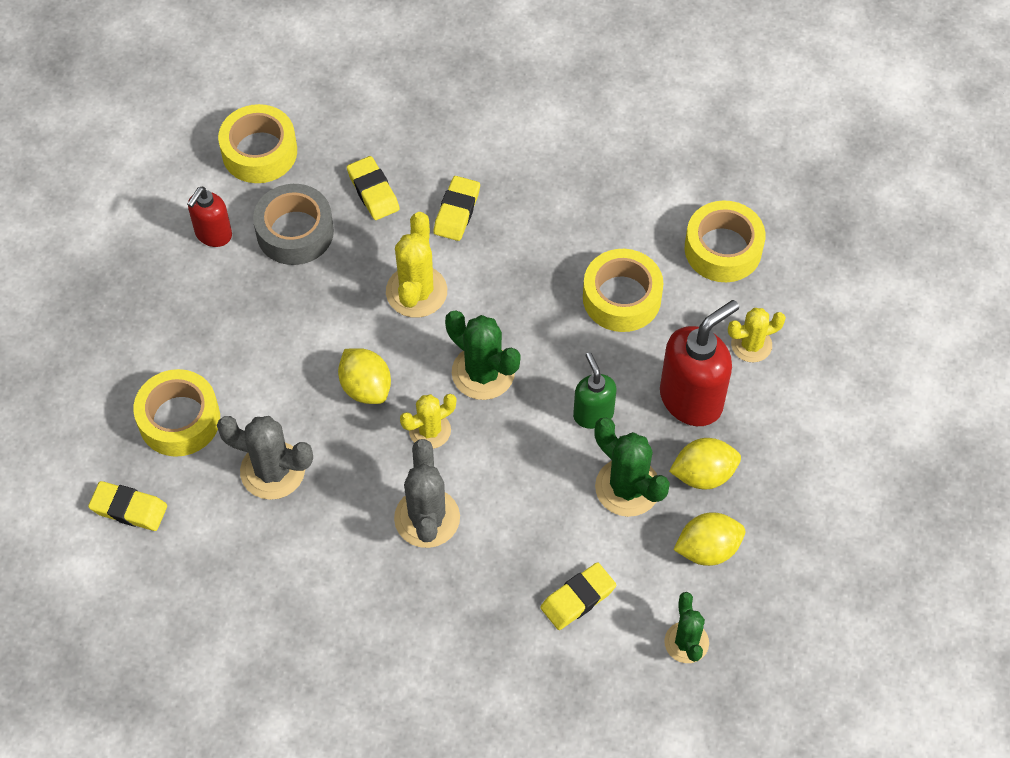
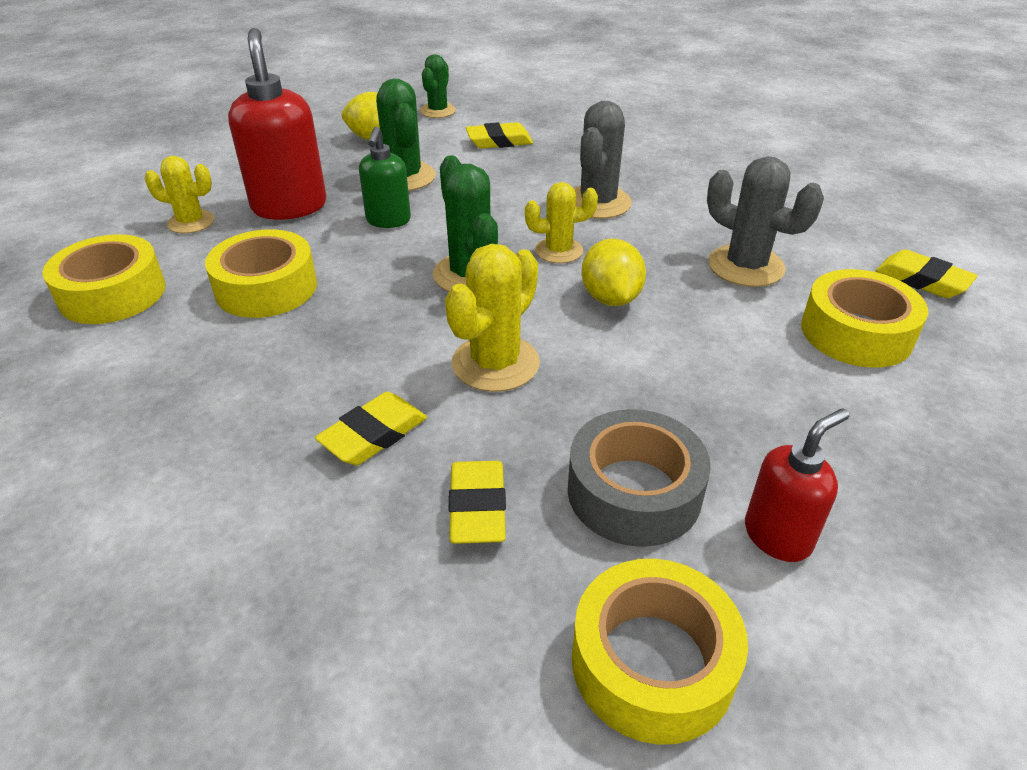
camera: 155 degrees left, 20 degrees down
red soap dispenser [660,300,739,426] -> red soap dispenser turned 90 degrees clockwise [228,28,326,220]
yellow lemon [669,438,741,489] -> none

